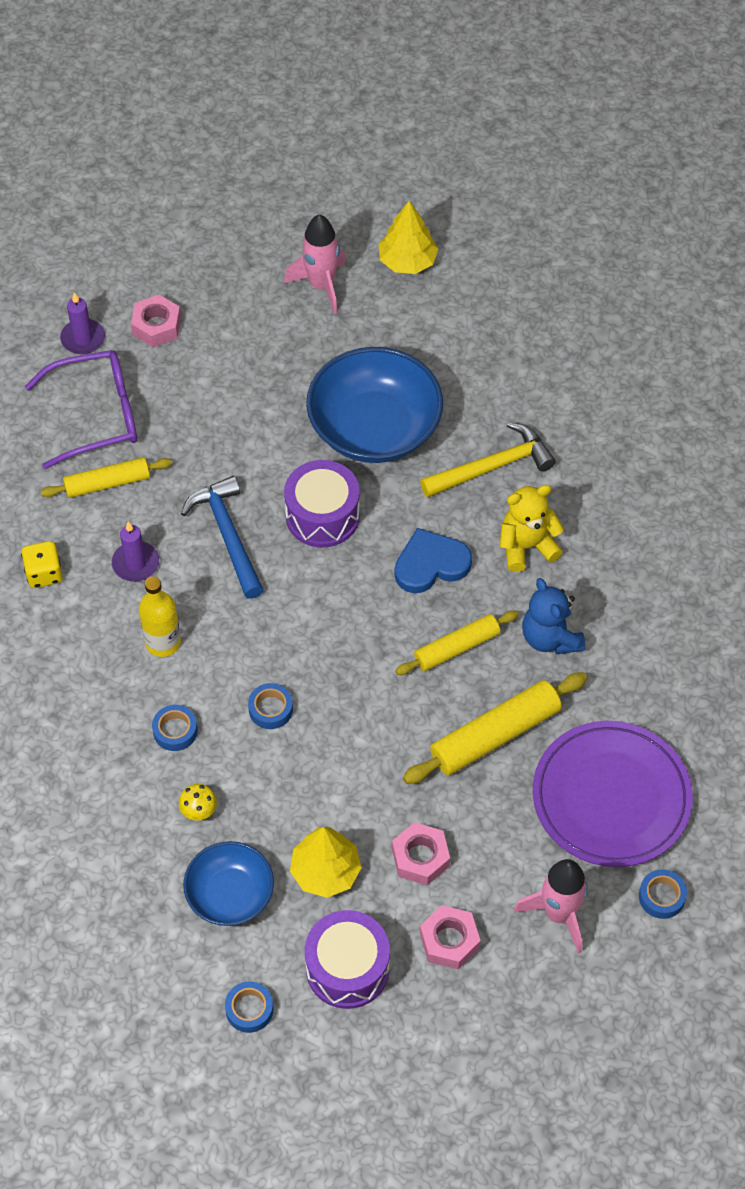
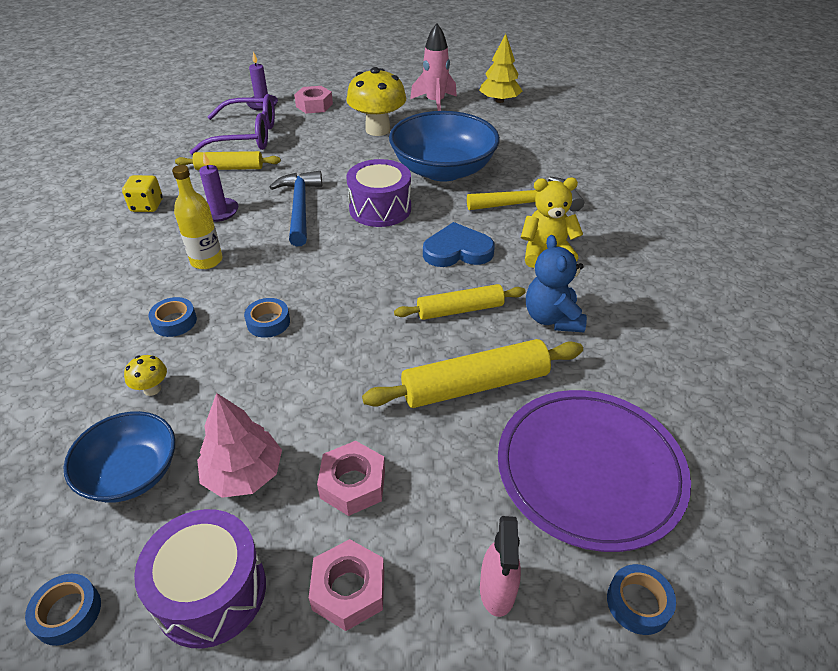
camera: 15 degrees right, 15 degrees down
yellow tree [290,827,362,898] -> pink tree [197,393,282,498]
pink rocket [514,859,588,954] -> pink spray bottle [480,516,521,617]
none -> yellow mushroom [347,67,406,136]

